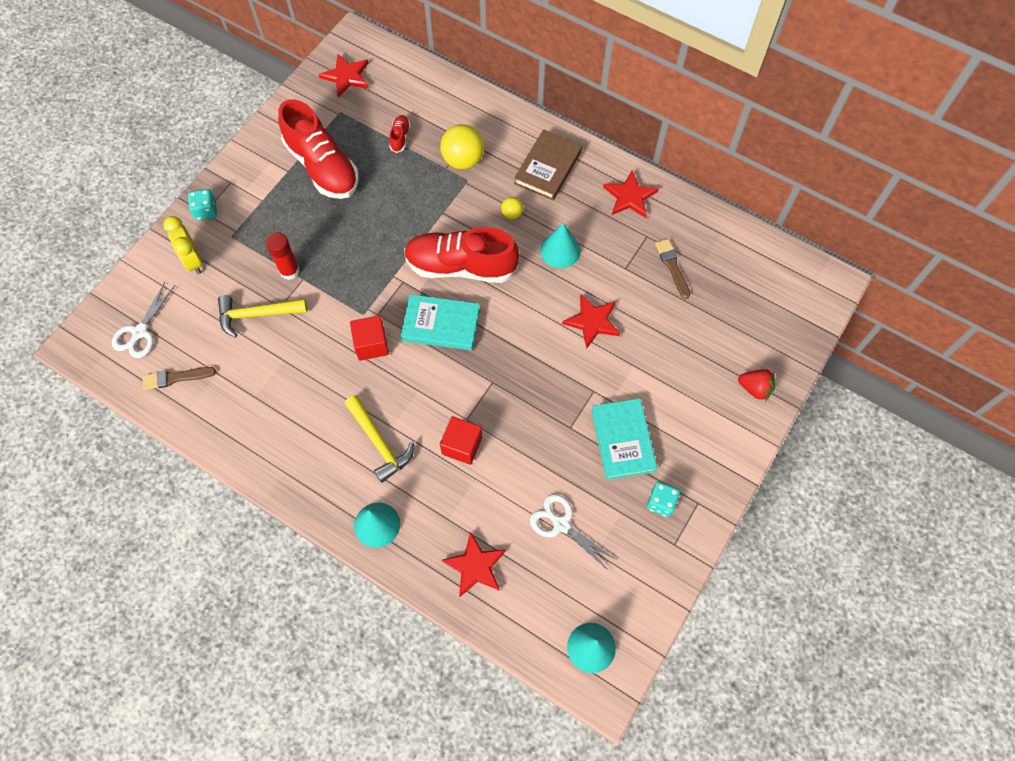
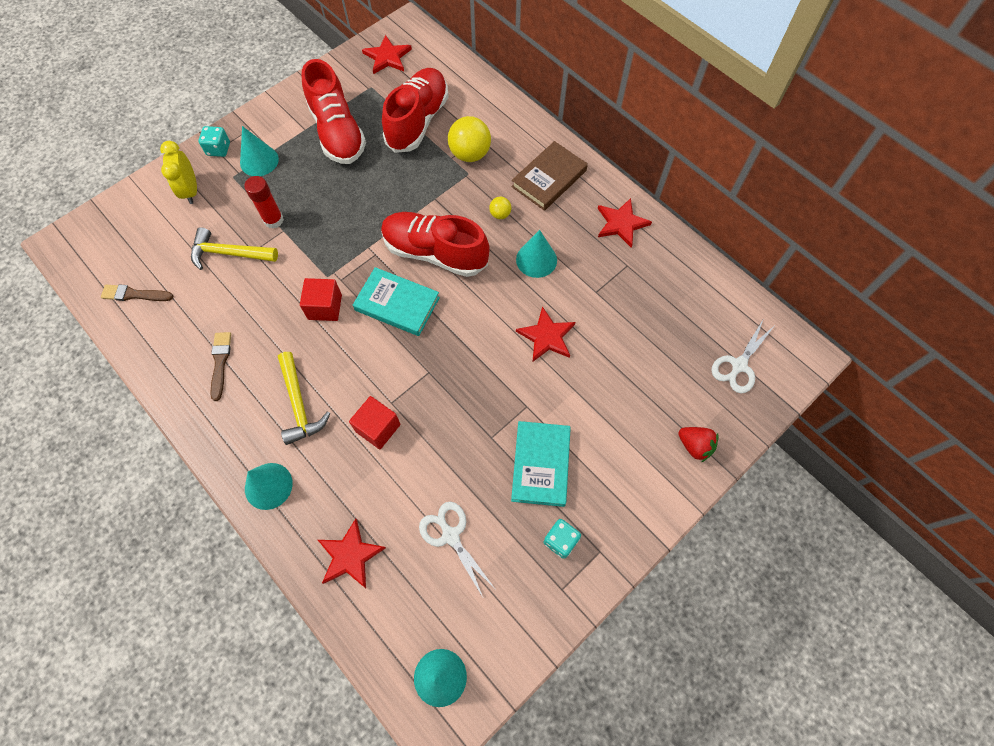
camera: 15 degrees right, 0 degrees up
white scissors [112,282,175,358] -> white scissors moved to [711,318,775,393]
red shoe [389,115,410,153] -> red shoe [382,68,449,153], size x2.46
brown brush [655,239,690,299] -> brown brush moved to [210,332,231,401]
none -> turquoise cone [240,126,279,176]

